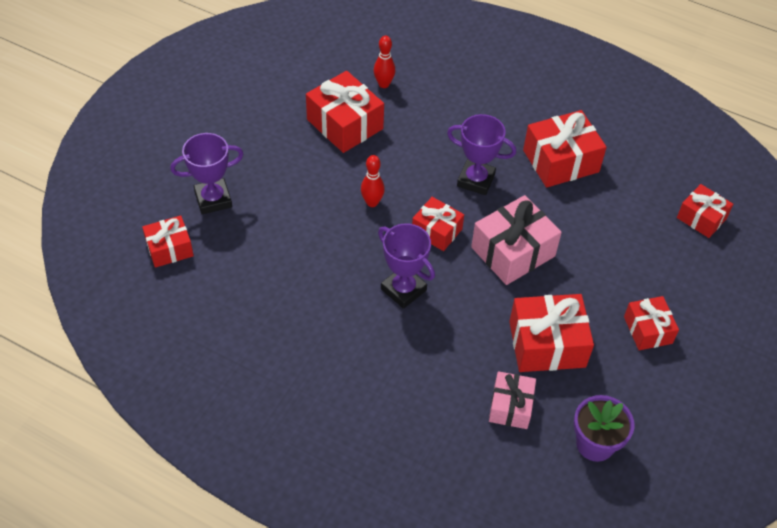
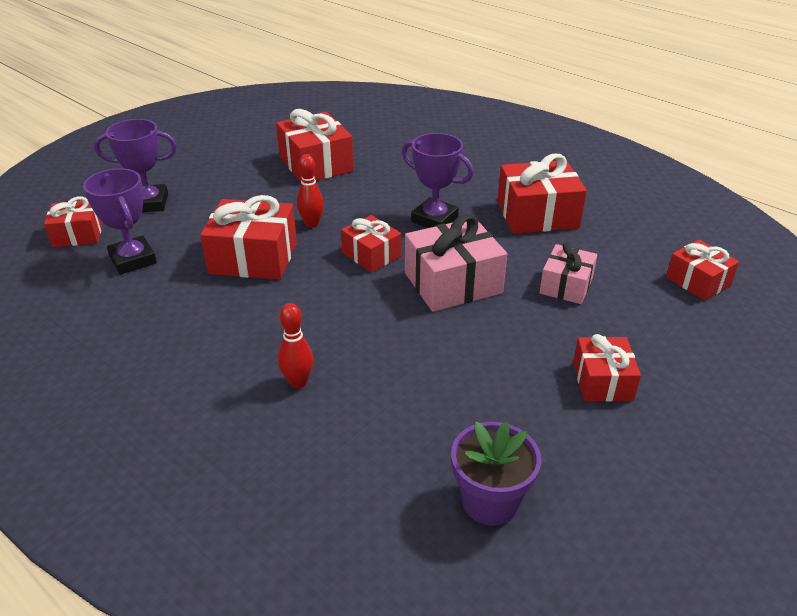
camera: 15 degrees right, 15 degrees down
red bowling pin [374,36,395,88] -> red bowling pin moved to [278,303,314,389]
purple trophy [378,223,435,309] -> purple trophy moved to [83,168,157,275]
pink gift [489,371,536,429] -> pink gift moved to [539,242,597,304]
red gift [509,294,594,372] -> red gift moved to [200,195,297,280]

